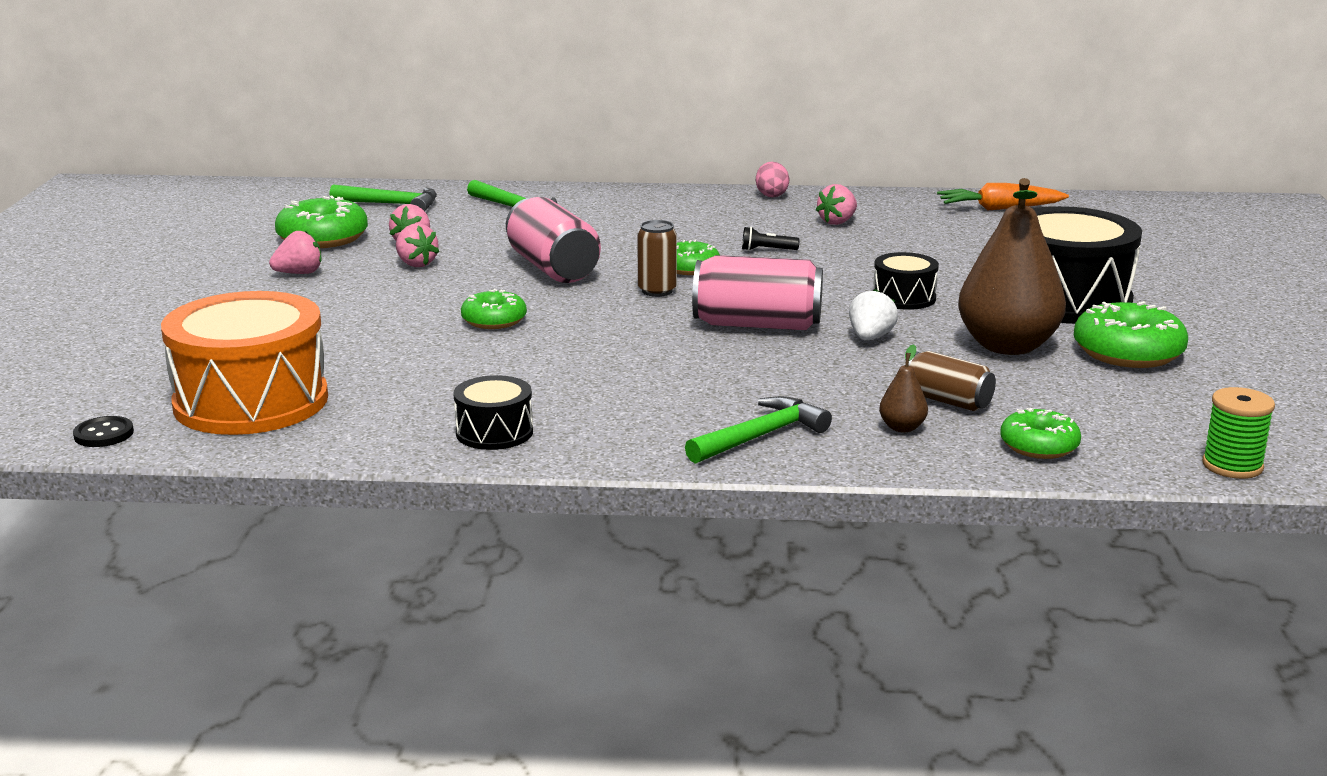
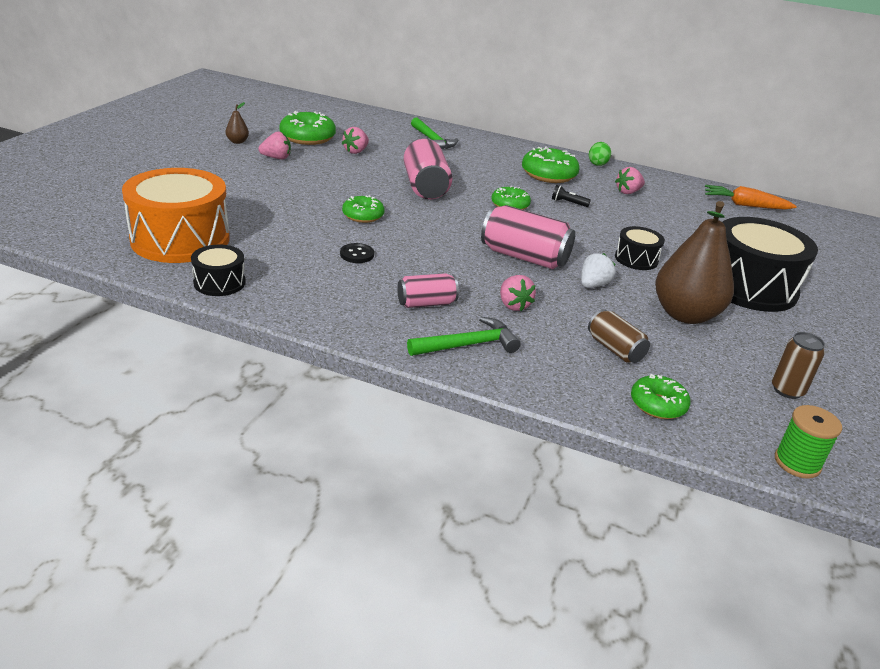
camera: 15 degrees right, 10 degrees up
black button [73,416,134,447] -> black button moved to [340,243,374,263]
green hammer [330,184,437,211] -> none
pink strawberry [396,224,439,267] -> pink strawberry moved to [500,275,536,311]
black drum [453,375,533,450] -> black drum moved to [191,245,246,296]
brown can [637,220,677,297] -> brown can moved to [772,332,825,399]
pink egg [756,162,789,197] -> green egg [589,142,611,166]
brown pear [879,344,928,432] -> brown pear moved to [226,102,249,144]
green donut [1074,301,1188,368] -> green donut moved to [522,147,580,183]
none -> pink can [397,273,459,308]

